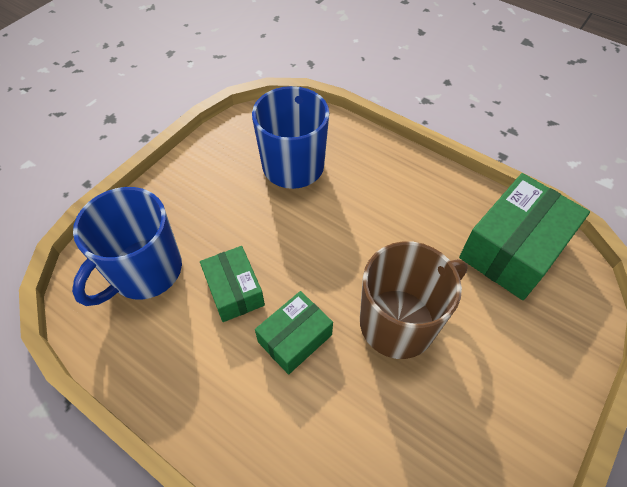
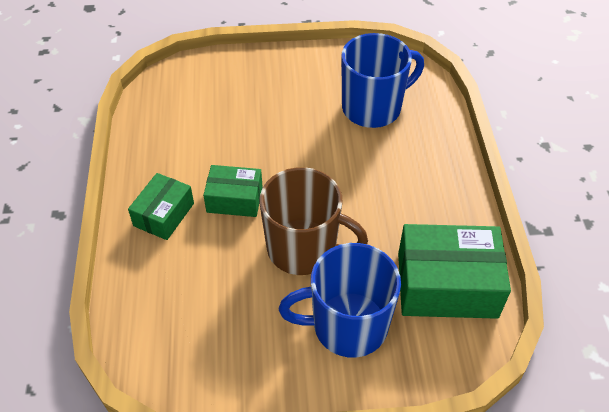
camera: 50 degrees right, 5 degrees down
blue mug [72,187,182,306] -> blue mug moved to [279,243,401,358]
green box [200,246,265,322] -> green box moved to [128,173,194,240]

